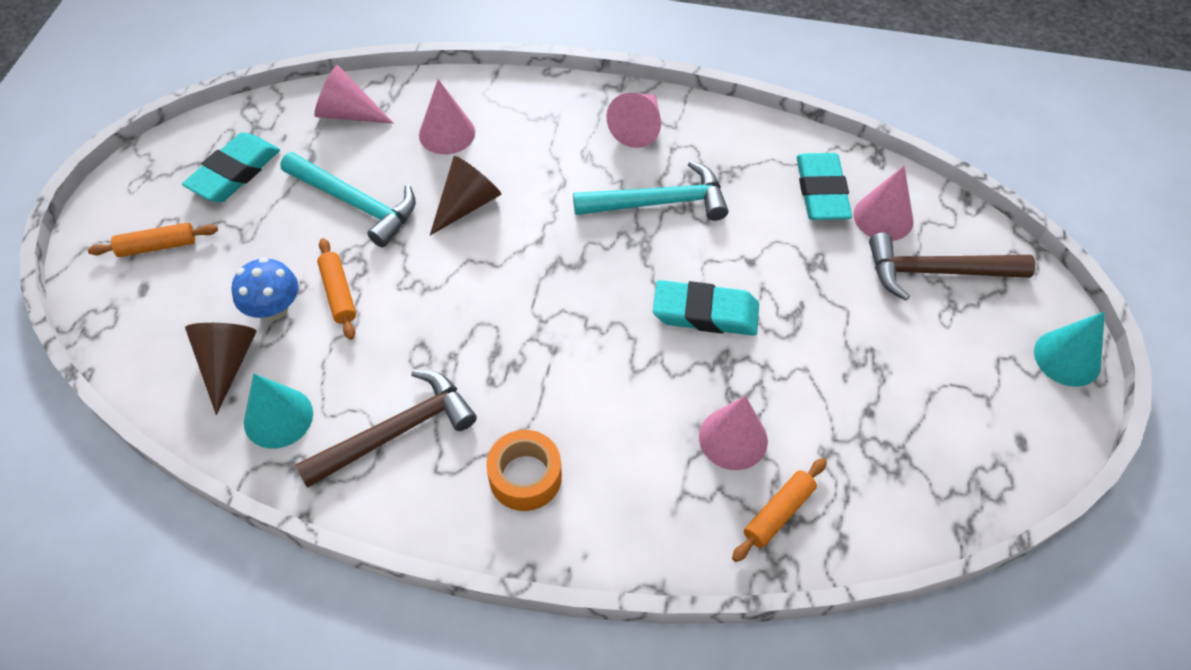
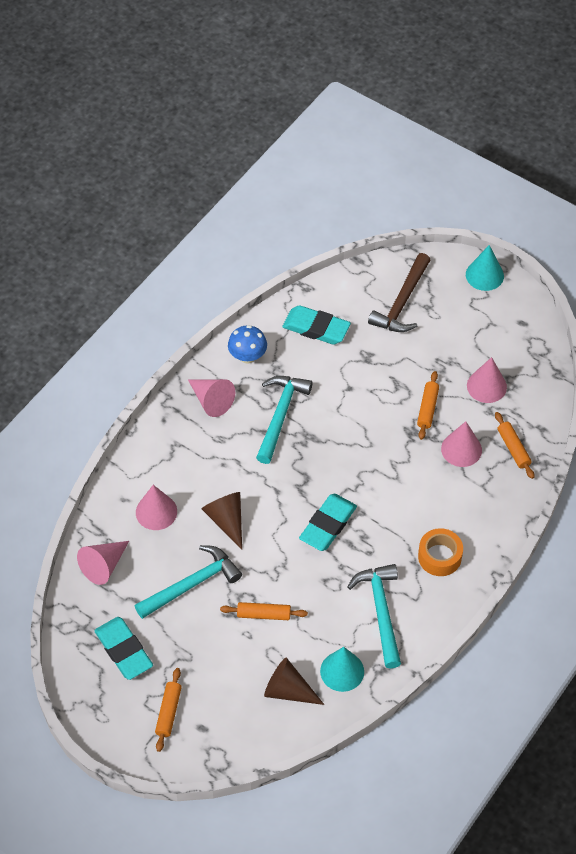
camera: 65 degrees left, 0 degrees up
blue mushroom [232,257,298,321] -> blue mushroom moved to [228,325,267,364]
brown hammer [295,370,477,488] -> turquoise hammer [348,564,401,669]
turquoise eraser [653,280,759,336] -> turquoise eraser moved to [299,494,357,551]
pink cone [853,166,913,241] -> pink cone moved to [467,357,507,403]
none -> orange rolling pin [417,371,439,440]

